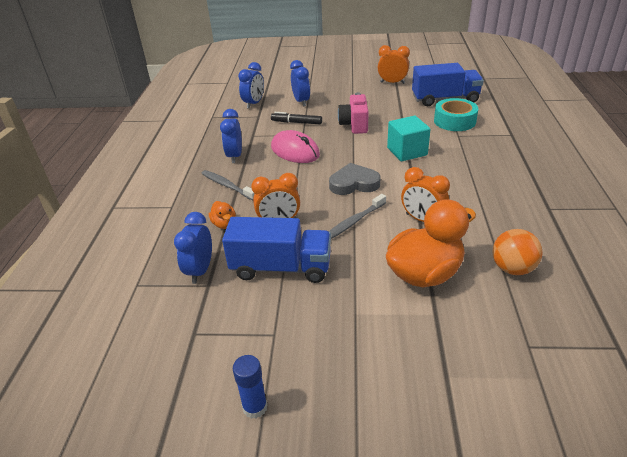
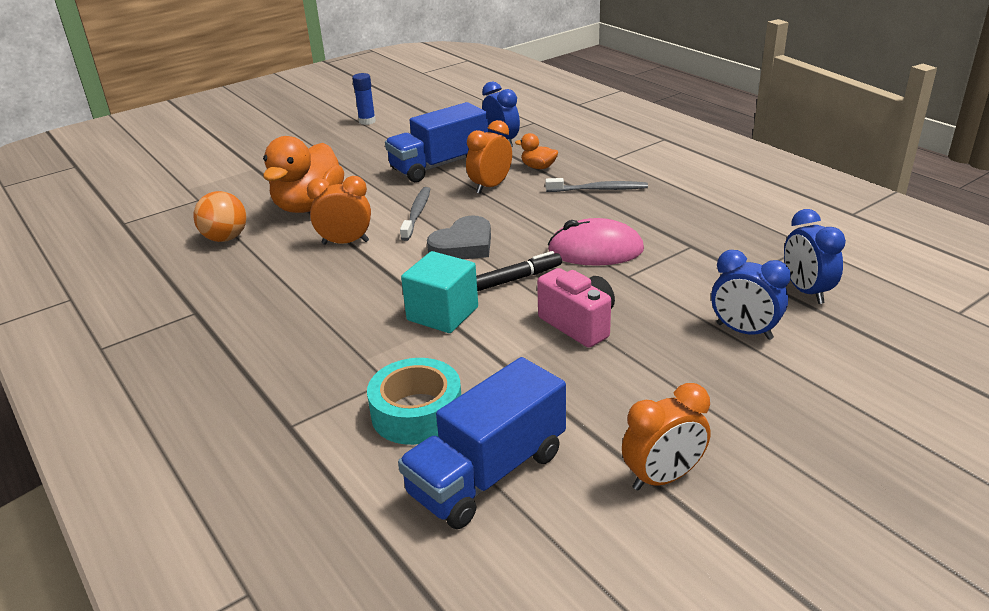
camera: 140 degrees right, 5 degrees down
blue clock [220,109,242,163] -> none
black marker [271,112,322,124] -> black marker moved to [476,251,562,291]

